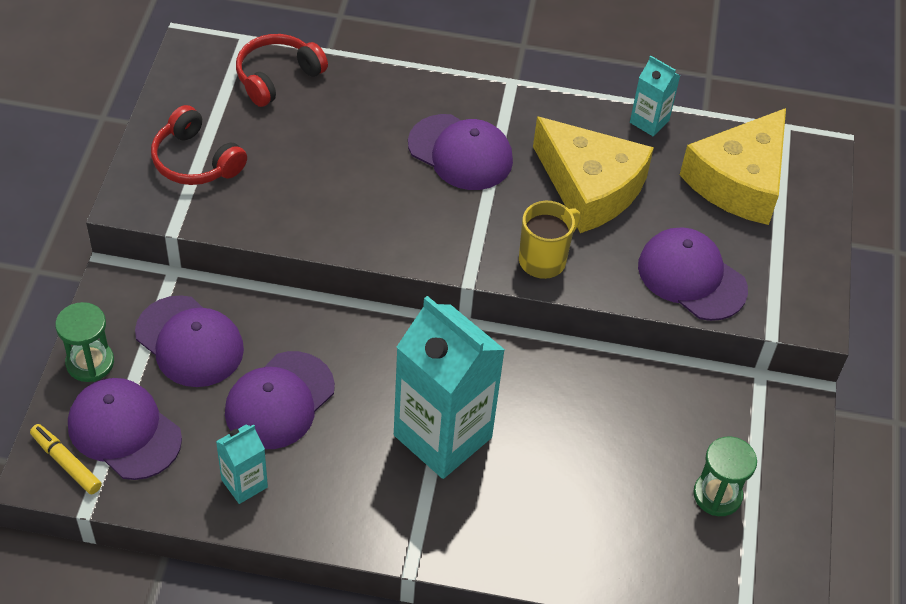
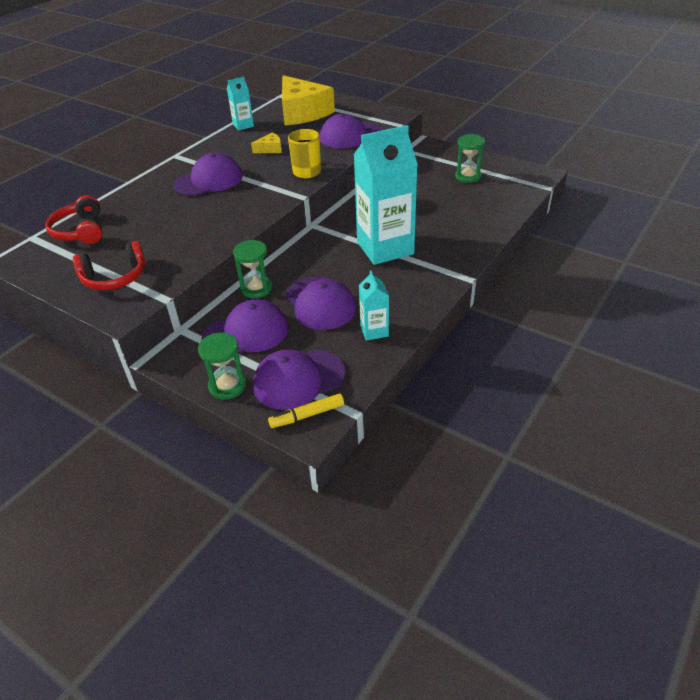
camera: 60 degrees left, 10 degrees down
yellow cheese [533,116,654,233] -> yellow cheese [251,132,282,153], size x0.42
none -> green hourglass [233,240,272,298]

